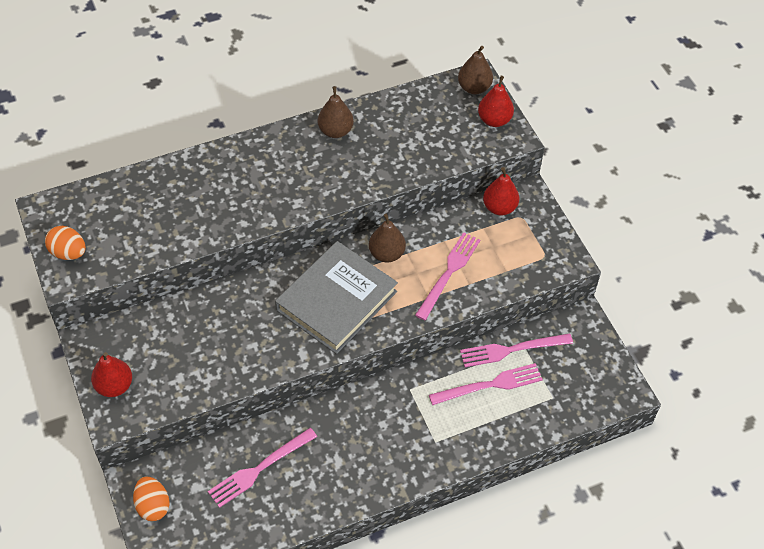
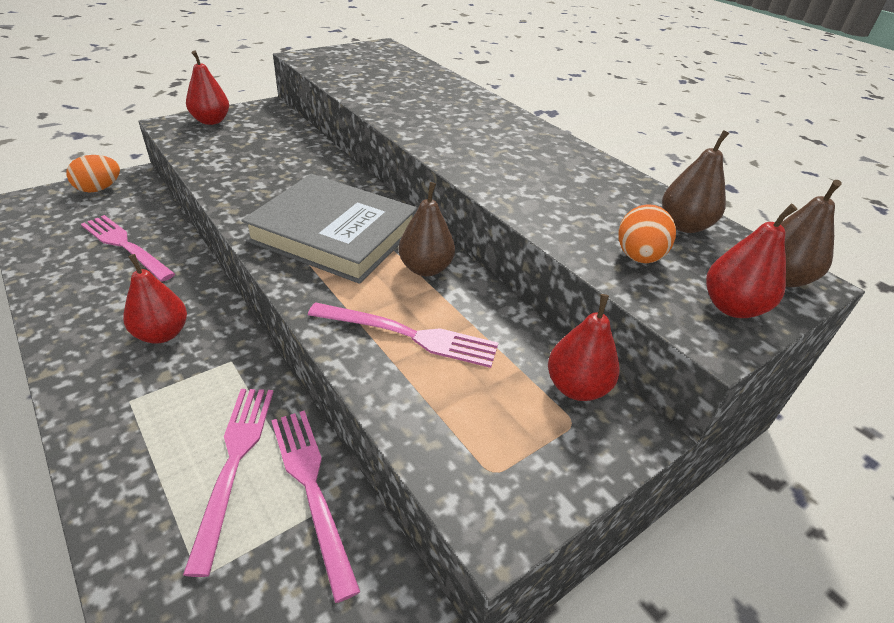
camera: 75 degrees right, 15 degrees down
orange egg [45,226,86,260] -> orange egg moved to [618,204,676,263]
brown pear [318,86,354,138] -> brown pear moved to [662,130,730,233]
pink fork [429,363,543,405] -> pink fork turned 150 degrees counterclockwise [183,389,273,577]
none -> red pear [123,254,187,344]

